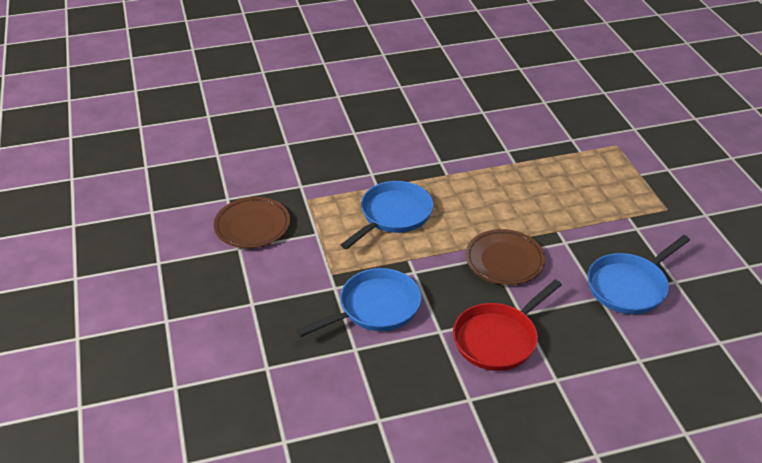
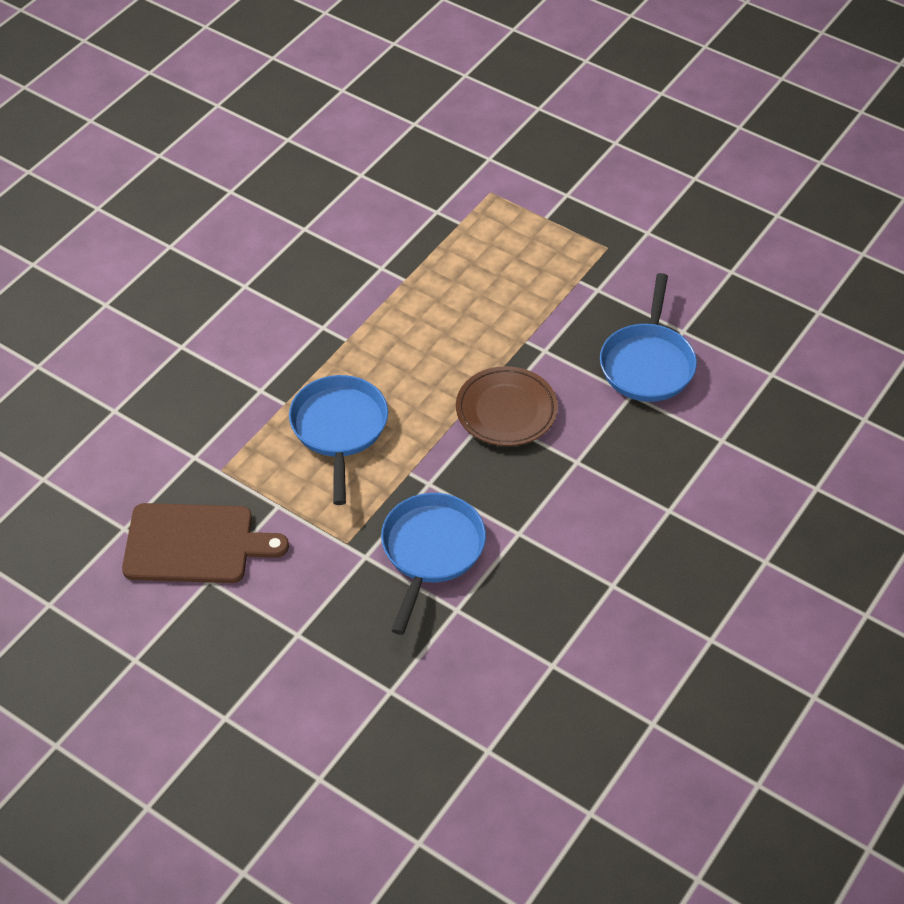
camera: 40 degrees left, 10 degrees up
brown plate [214,197,290,248] -> brown cutting board [122,503,289,583]
red pan [453,279,562,371] -> none

